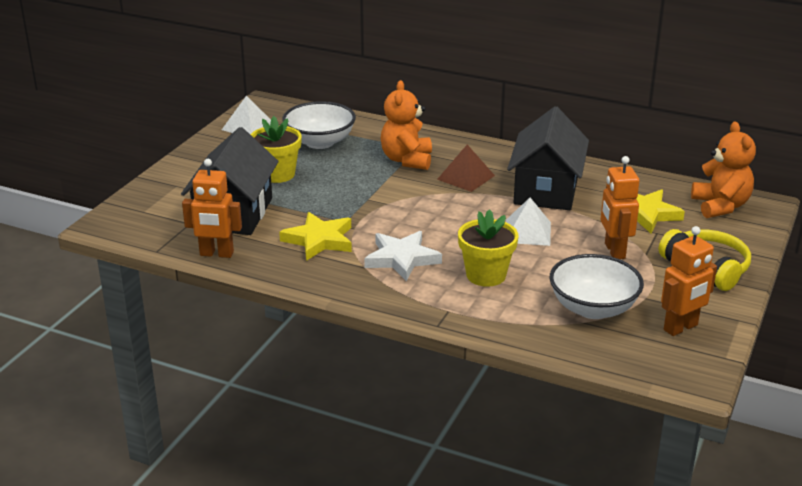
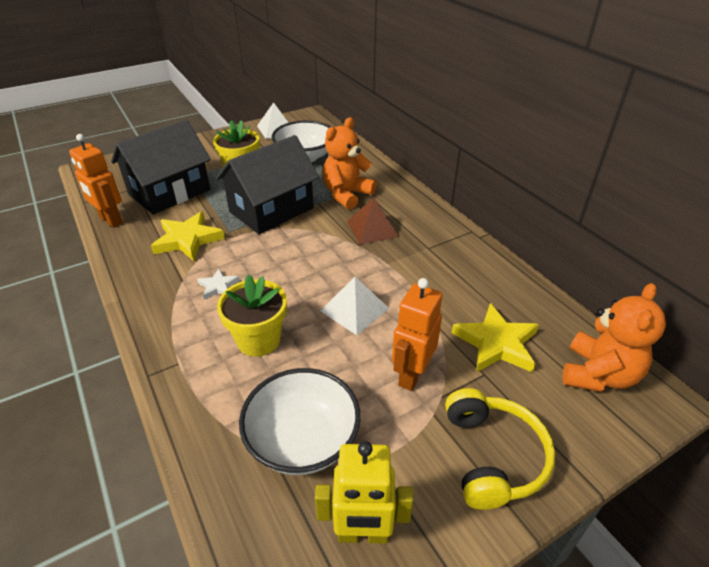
camera: 35 degrees right, 10 degrees up
white star [364,231,442,281] -> white star [197,269,240,300], size x0.53
black house [507,106,589,210] -> black house moved to [216,135,319,234]
orange robot [661,226,717,336] -> yellow robot [315,441,414,544]

